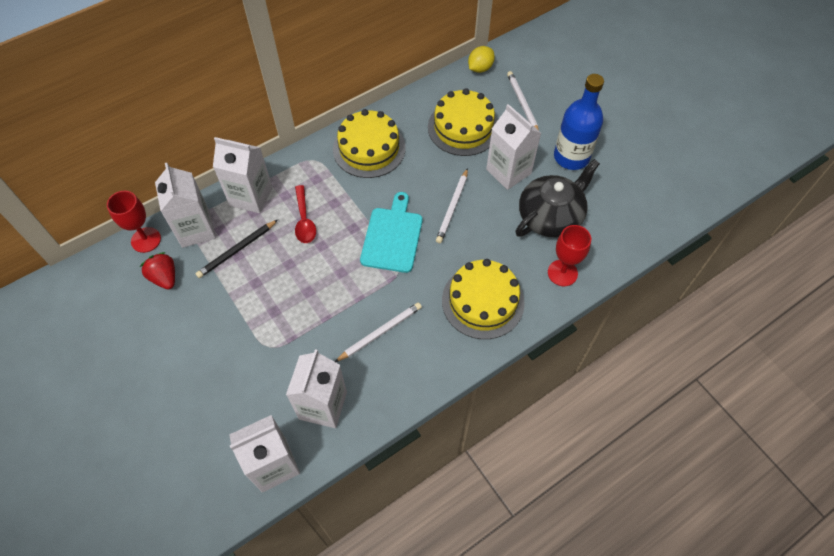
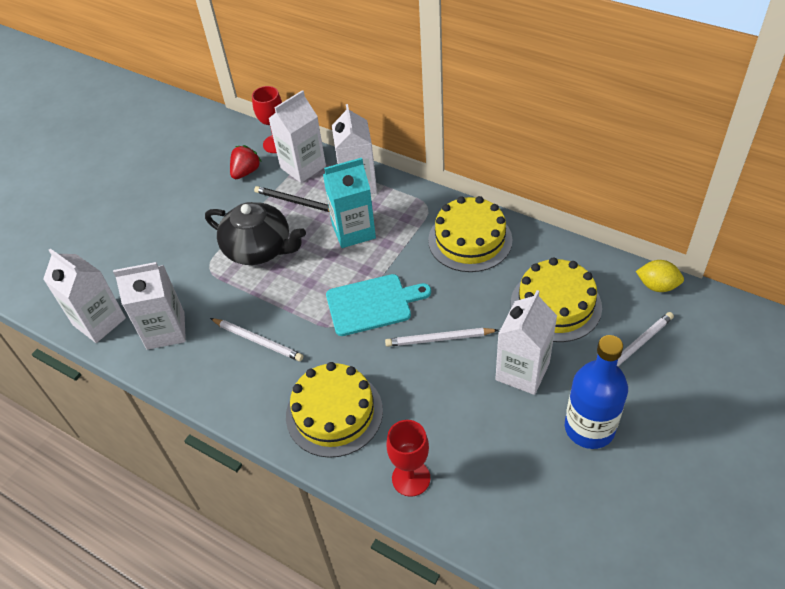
camera: 70 degrees right, 10 degrees down
red spoon [295,185,316,243] -> turquoise carton [323,158,376,248]
black teapot [515,159,600,237] -> black teapot moved to [205,202,306,265]

